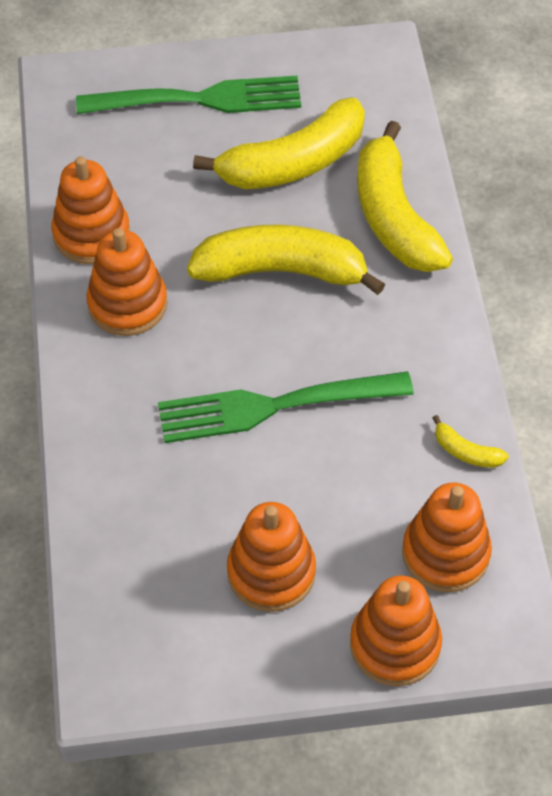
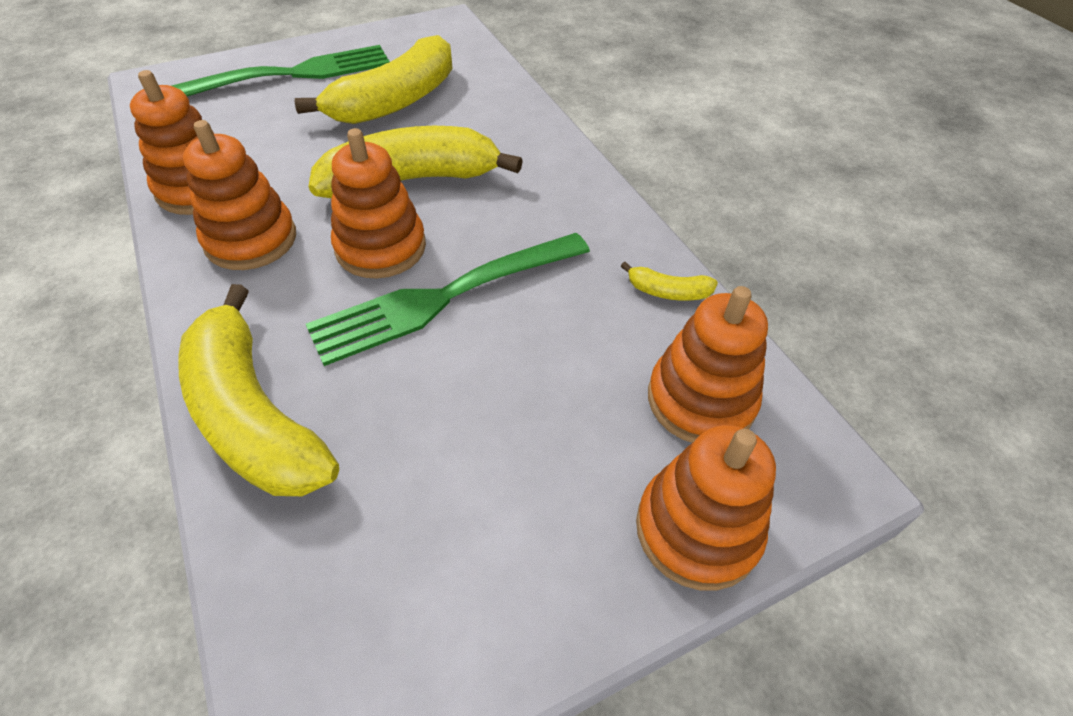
camera: 20 degrees left, 5 degrees down
orange stacking toy [227,502,316,612] -> orange stacking toy moved to [331,128,426,279]
yellow banana [357,121,453,272] -> yellow banana moved to [178,284,339,496]

